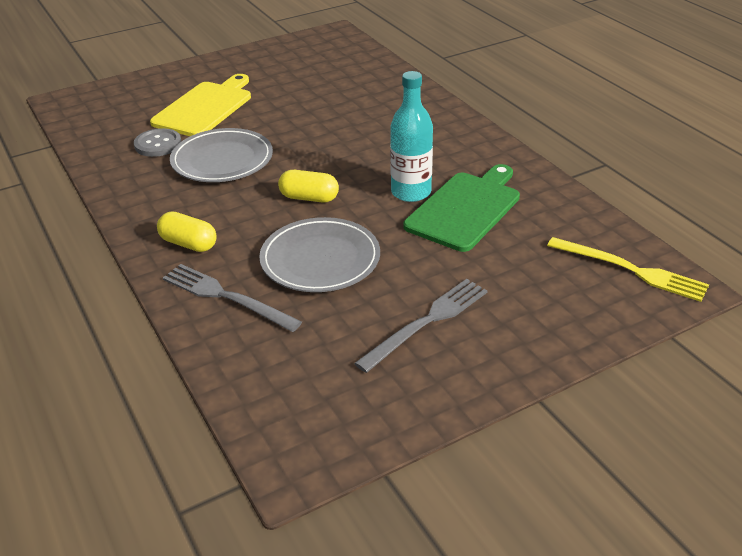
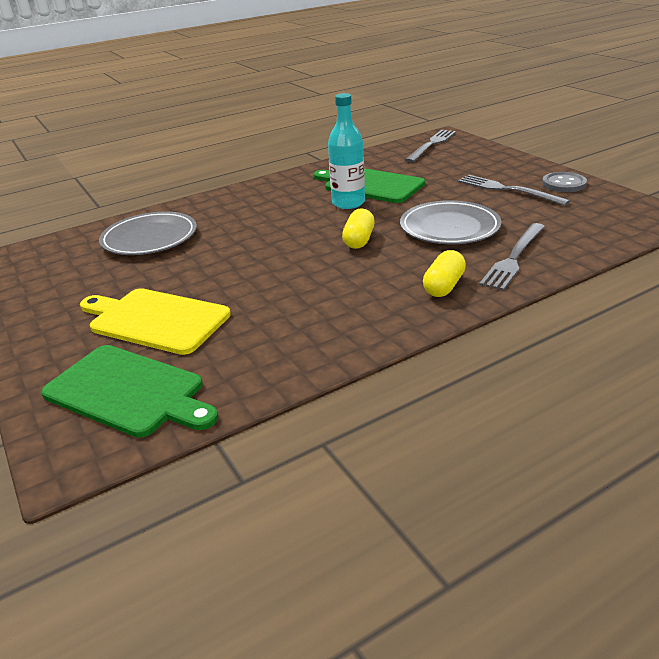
camera: 90 degrees left, 5 degrees down
grey button [134,128,181,157] -> grey button moved to [542,172,587,192]
grey plate [170,128,273,182] -> grey plate moved to [99,212,197,255]
yellow fork [547,237,709,302] -> grey fork [405,130,456,163]
none -> green cutting board [41,345,218,438]

